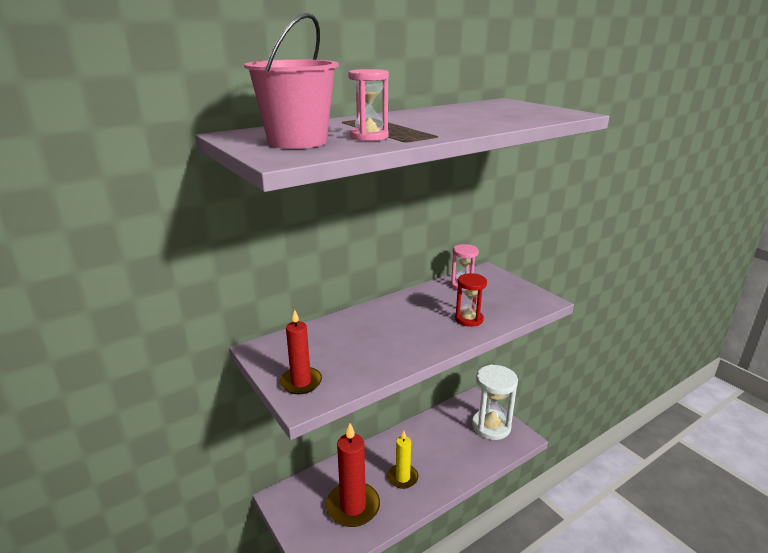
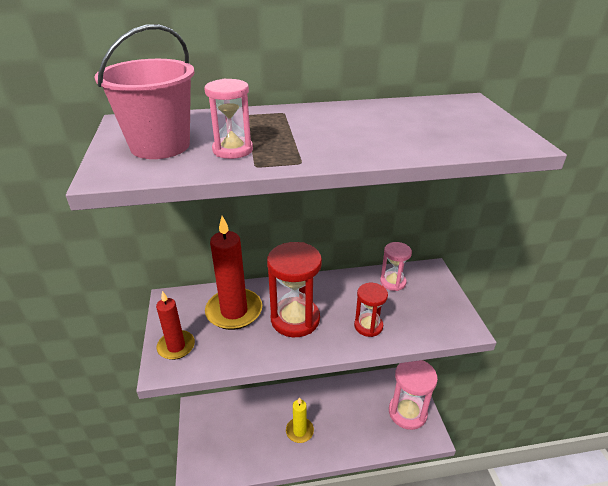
camera: 25 degrees right, 10 degrees up
red candle [326,423,380,527] -> red candle moved to [205,216,262,330]
white hourglass [472,365,518,440] -> pink hourglass [389,360,438,430]
none -> red hourglass [267,242,322,337]

